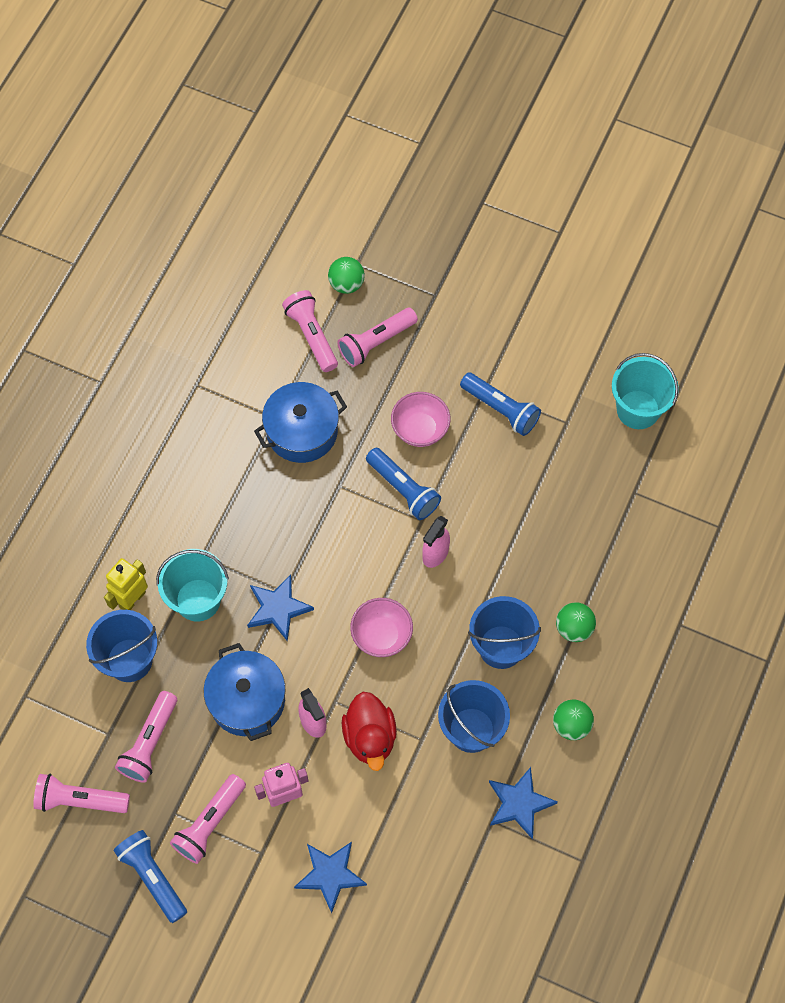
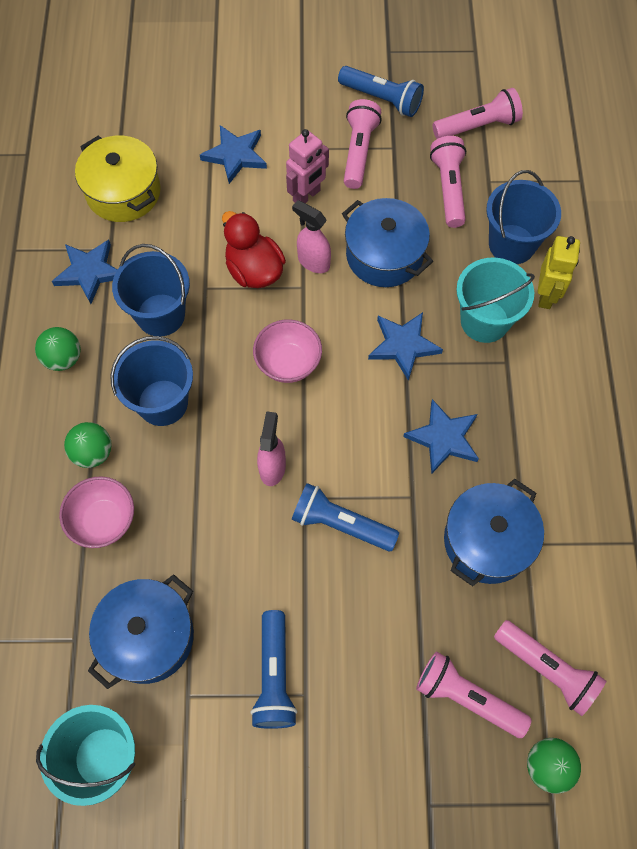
camera: 155 degrees right, 0 degrees up
pink flashlight [338,308,418,367] -> pink flashlight turned 90 degrees counterclockwise [416,652,532,738]
pink bowl [391,392,451,447] -> pink bowl moved to [59,476,134,548]
blue flashlight [460,372,541,436] -> blue flashlight turned 105 degrees counterclockwise [250,610,298,729]
none -> yellow pot [75,136,161,222]
none -> blue pot [88,574,194,689]
none -> blue star [403,399,479,474]

